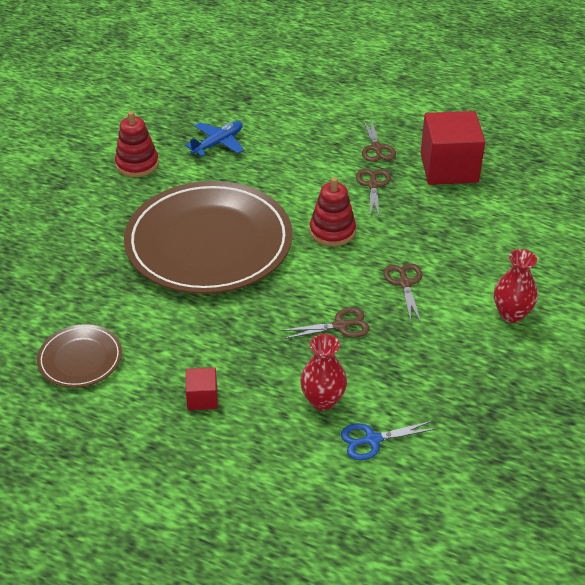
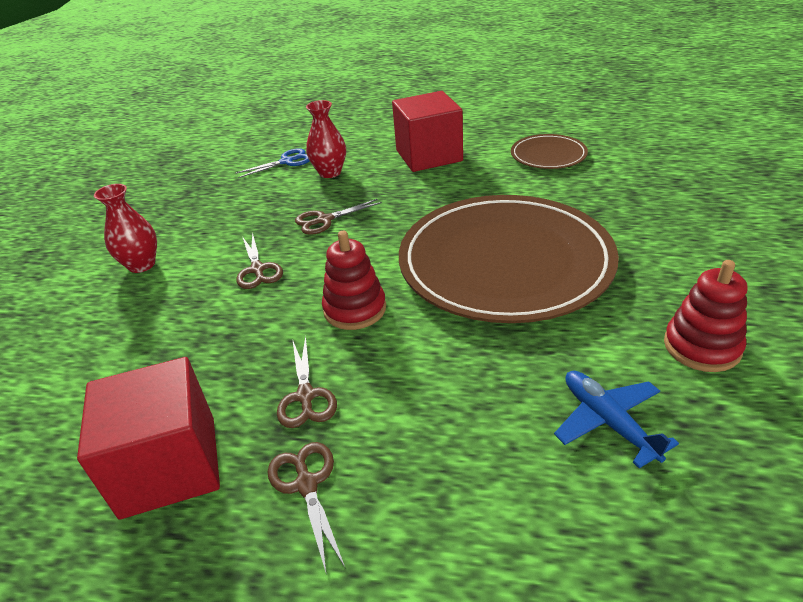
camera: 170 degrees right, 5 degrees down
blue plane [185,121,244,157] -> blue plane turned 120 degrees clockwise [554,371,679,468]
red cube [186,367,218,410] -> red cube [392,91,463,172], size x2.15

